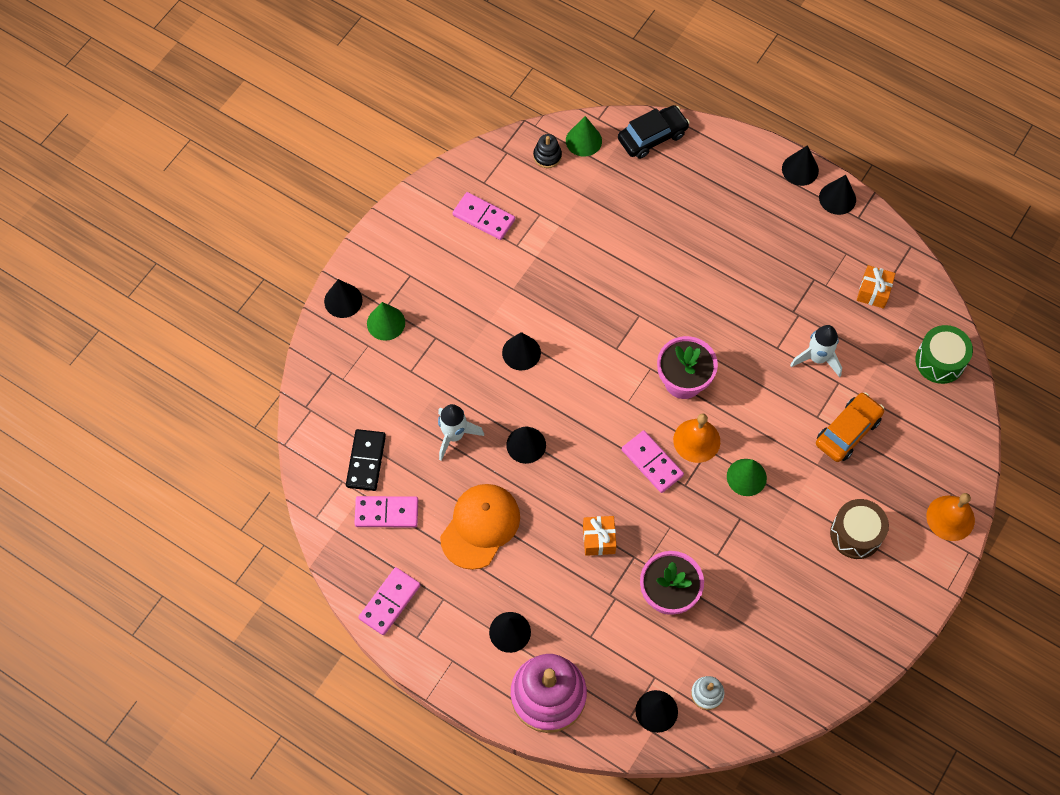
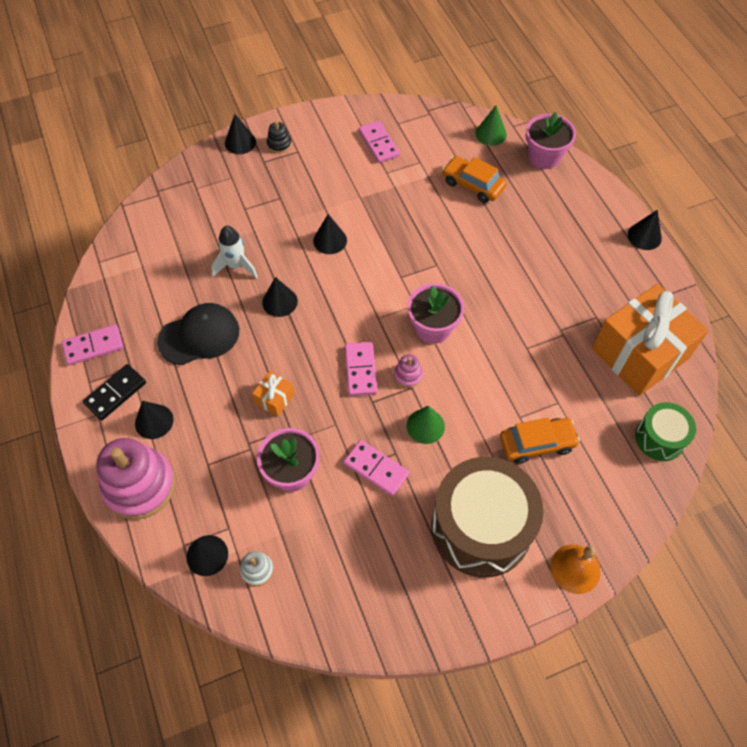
camera: 35 degrees right, 5 degrees down
black domino [346,429,386,491] -> black domino moved to [83,364,146,420]
pink domino [354,496,418,527] -> pink domino moved to [343,440,409,496]
green cone [367,302,405,341] -> none
orange cap [440,484,520,570] -> black cap [157,303,239,365]
black stacking toy [533,134,562,168] -> black stacking toy moved to [267,121,292,153]
black car [618,105,690,159] -> pink flower pot [525,112,576,169]
orange bell [673,413,720,463] -> pink stacking toy [394,354,423,388]
white rocket [790,325,842,377] -> none
black cone [819,175,856,215] -> none
brown drum [830,499,889,559] -> brown drum [431,457,543,578], size x1.93
orange gift [857,265,895,309] -> orange gift [592,284,709,396], size x2.48
none -> orange car [442,156,506,203]

